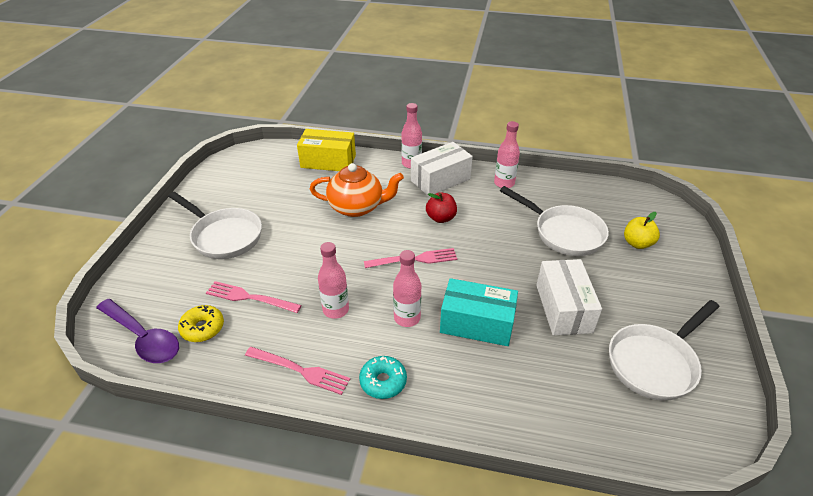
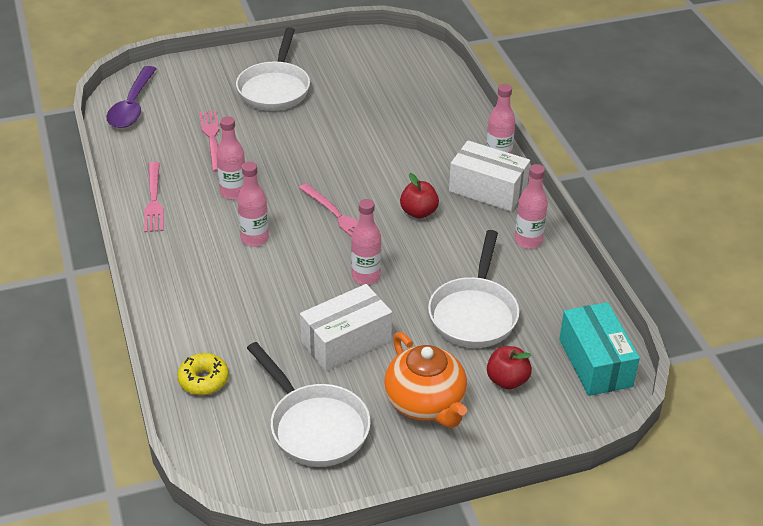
camera: 60 degrees right, 0 degrees up
yellow donut [178,305,224,342] -> yellow donut moved to [177,353,229,395]
yellow box [297,129,356,171] -> none
orange teapot [310,163,404,217] -> orange teapot moved to [384,332,467,428]
turquoise donut [359,356,407,399] -> none
turquoise box [440,278,518,346] -> turquoise box moved to [559,302,640,396]
white pan [609,300,719,401] -> white pan turned 150 degrees counterclockwise [247,342,371,467]
yellow apple [624,212,660,249] -> red apple [487,346,532,390]
none -> pink bottle [351,199,381,285]

